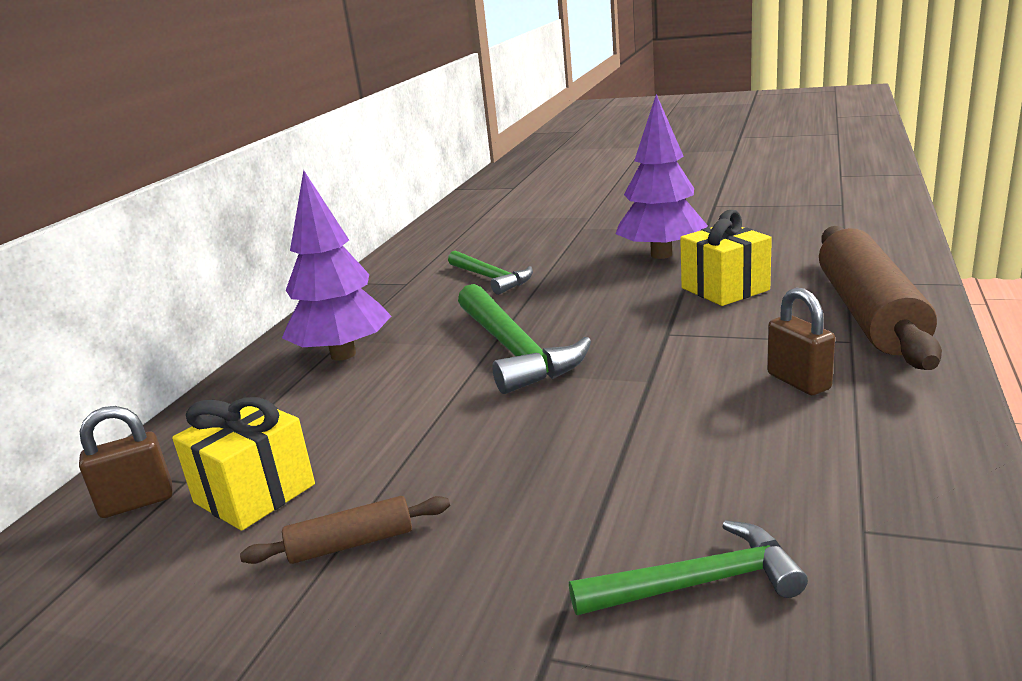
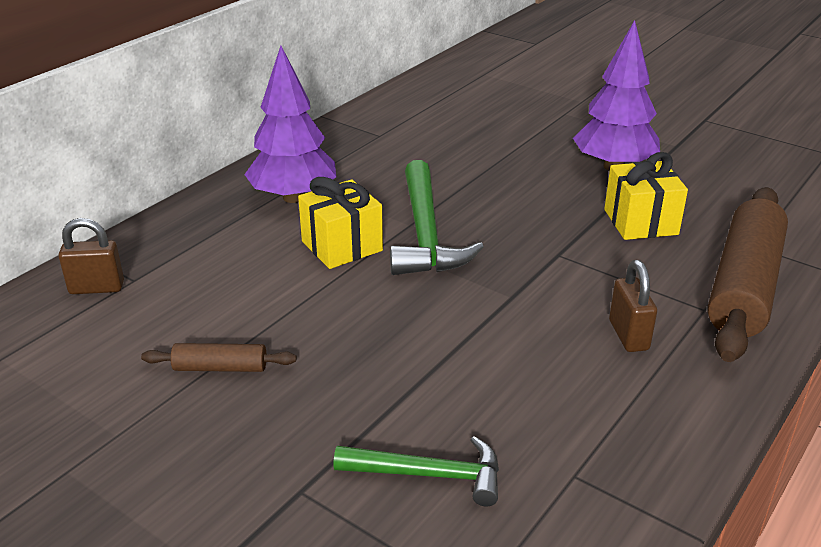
camera: 15 degrees right, 10 degrees up
yellow gift [172,397,315,531] -> yellow gift moved to [298,177,383,269]
green hammer [448,250,533,295] -> none

